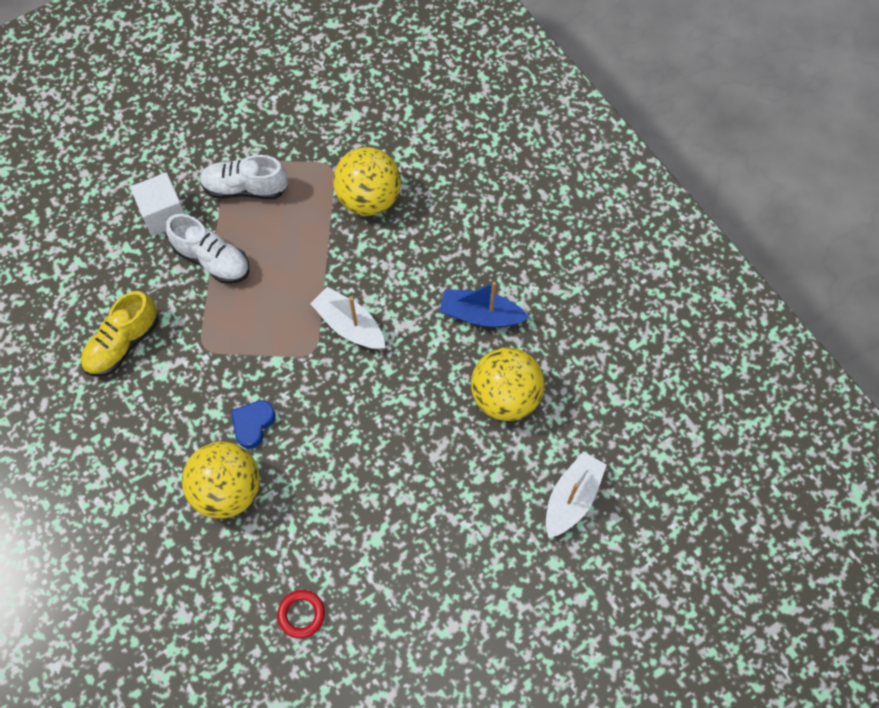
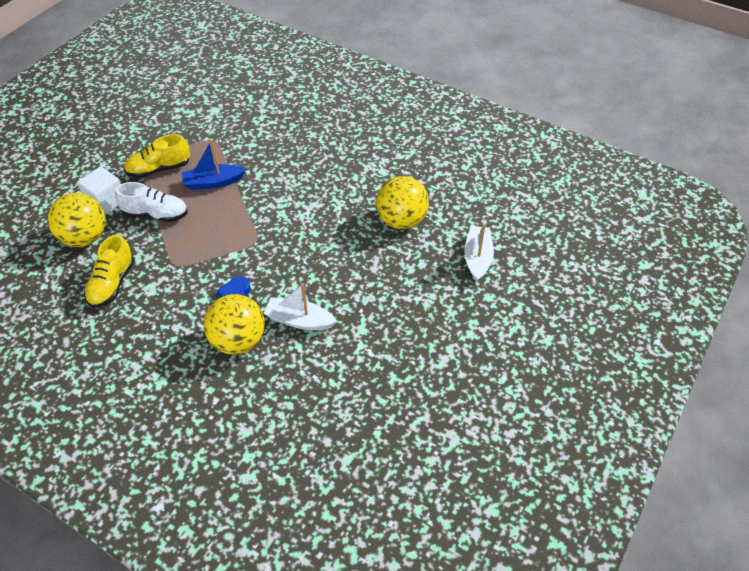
camera: 25 degrees left, 15 degrees down
white shoe [199,155,288,199] -> yellow shoe [124,134,190,178]
red ring [277,590,325,638] -> none
white boat [310,287,385,349] -> white boat moved to [263,283,337,330]
yellow ball [333,147,401,216] -> yellow ball moved to [48,193,106,247]
blue boat [440,282,530,327] -> blue boat moved to [182,140,246,190]

